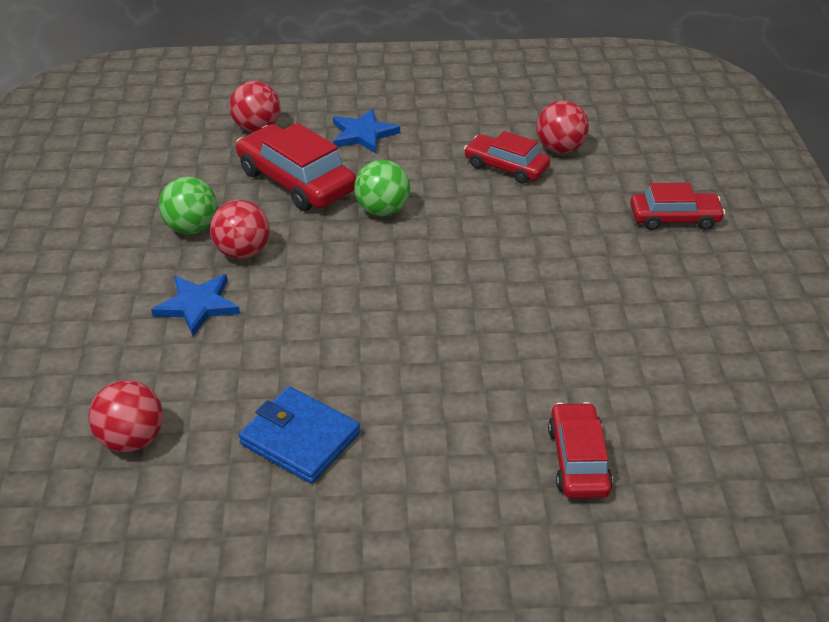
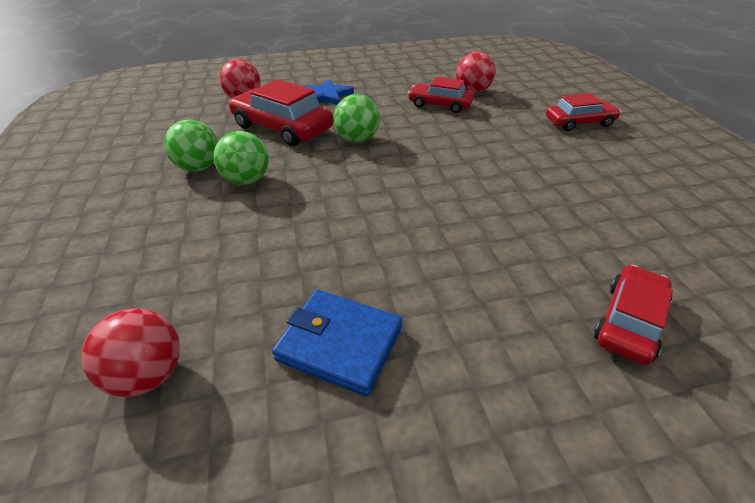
camera: 10 degrees left, 0 degrees up
blue star [151,274,240,336] -> none
red ball [210,200,270,259] -> green ball [213,131,269,185]
red car [548,402,613,498] -> red car turned 45 degrees clockwise [594,265,673,365]

